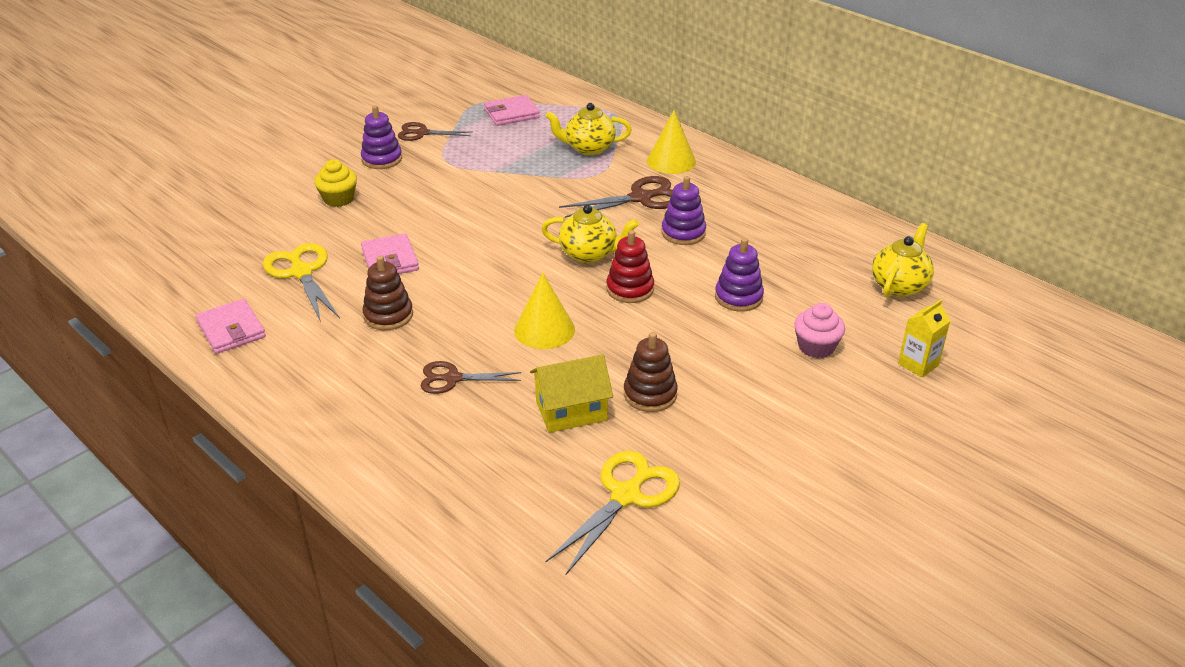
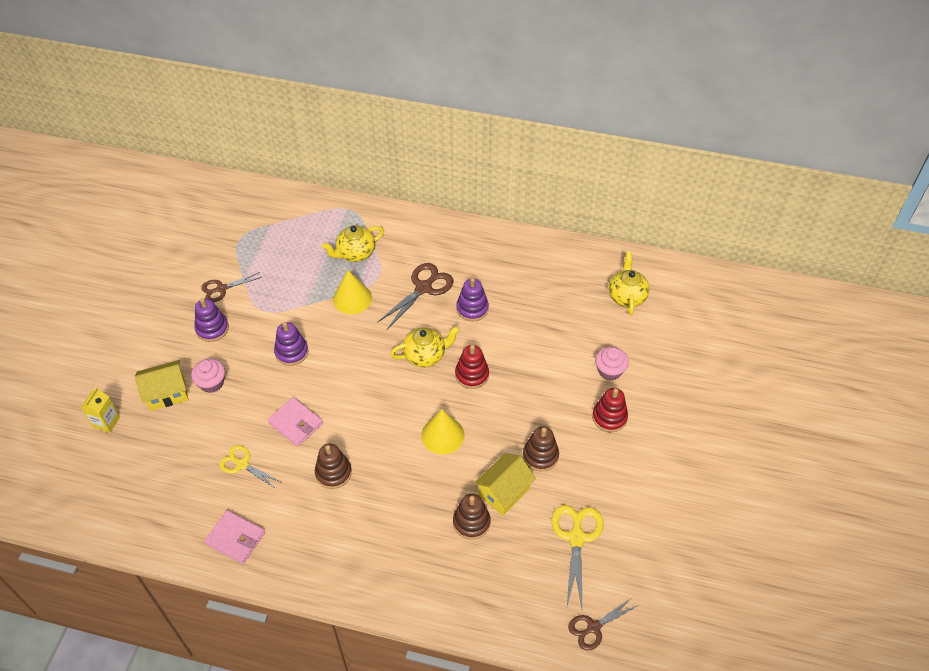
camera: 30 degrees left, 15 degrees up
yellow scissors [263,243,340,322] -> yellow scissors [219,445,281,489], size x0.65
yellow cupcake [314,159,357,207] -> pink cupcake [191,359,225,393]
brown scissors [421,361,521,394] -> brown scissors moved to [568,597,639,651]
pink wallet [484,95,540,126] -> none
yellow cone [647,110,696,174] -> yellow cone moved to [333,270,372,314]
purple stacking toy [715,238,764,311] -> purple stacking toy moved to [274,322,308,366]
yellow carton [898,300,950,378] -> yellow carton moved to [81,387,120,433]
none -> yellow house [134,360,189,411]
none -> brown stacking toy [453,494,491,540]
none -> red stacking toy [592,388,628,432]

